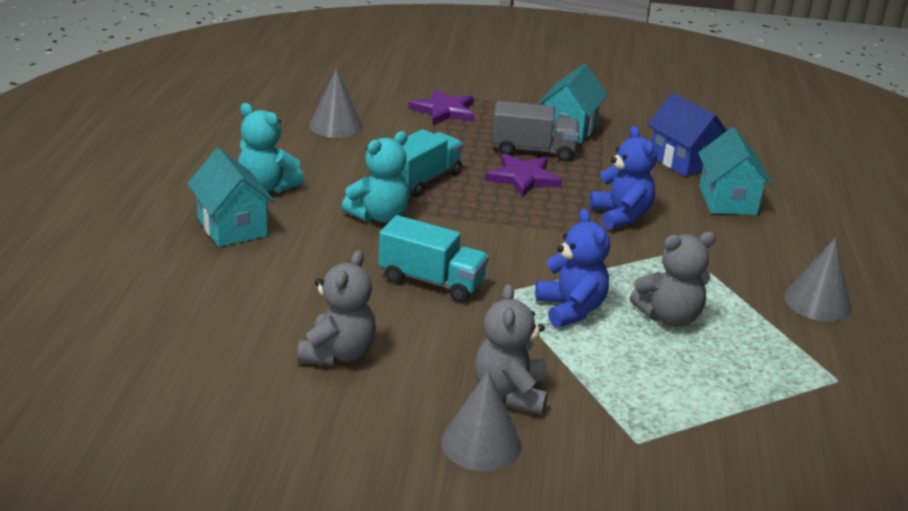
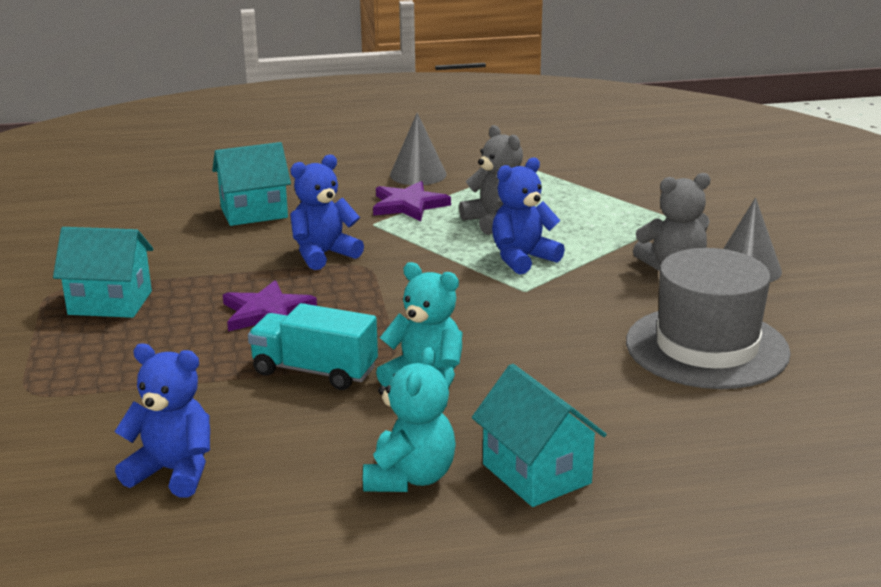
camera: 105 degrees left, 5 degrees down
turquoise house [187,148,275,247] -> turquoise house turned 75 degrees counterclockwise [472,364,607,507]
grey teddy bear [297,250,376,366] -> grey hat [626,248,791,389]
grey cone [309,69,363,138] -> blue teddy bear [114,344,210,498]
turquoise truck [379,215,489,302] -> none
purple star [409,89,475,125] -> purple star moved to [373,181,451,221]
grey truck [492,101,579,161] -> none
blue house [647,93,727,177] -> none

